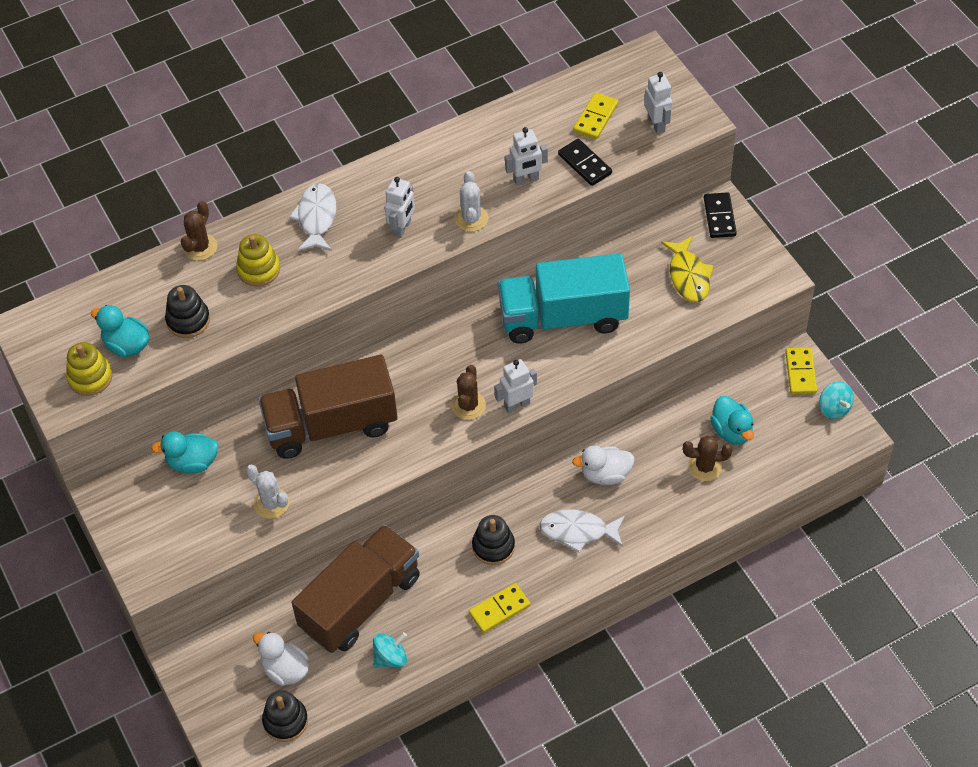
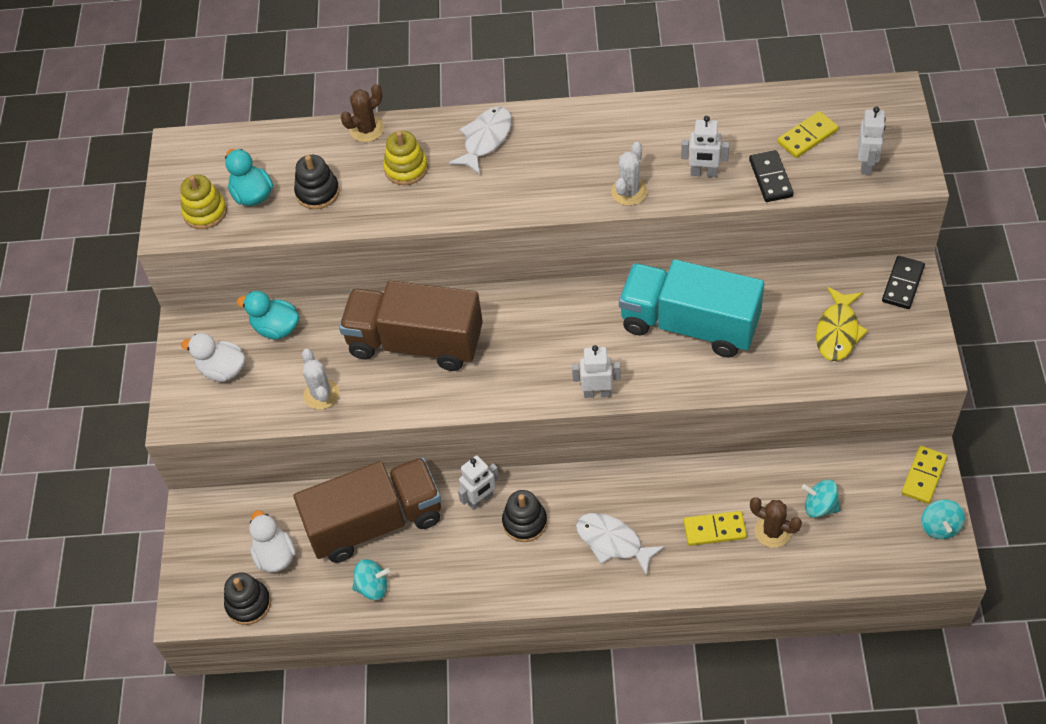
camera: 30 degrees right, 0 degrees up
white robot [385,177,415,238] -> white robot moved to [458,455,499,510]
brown cactus [451,365,486,420] -> none
yellow domino [469,583,530,633] -> yellow domino moved to [684,511,747,546]
white duck [572,446,634,485] -> white duck moved to [181,333,245,382]
turquoise duck [710,396,754,445] -> turquoise spinning top [802,479,840,518]

